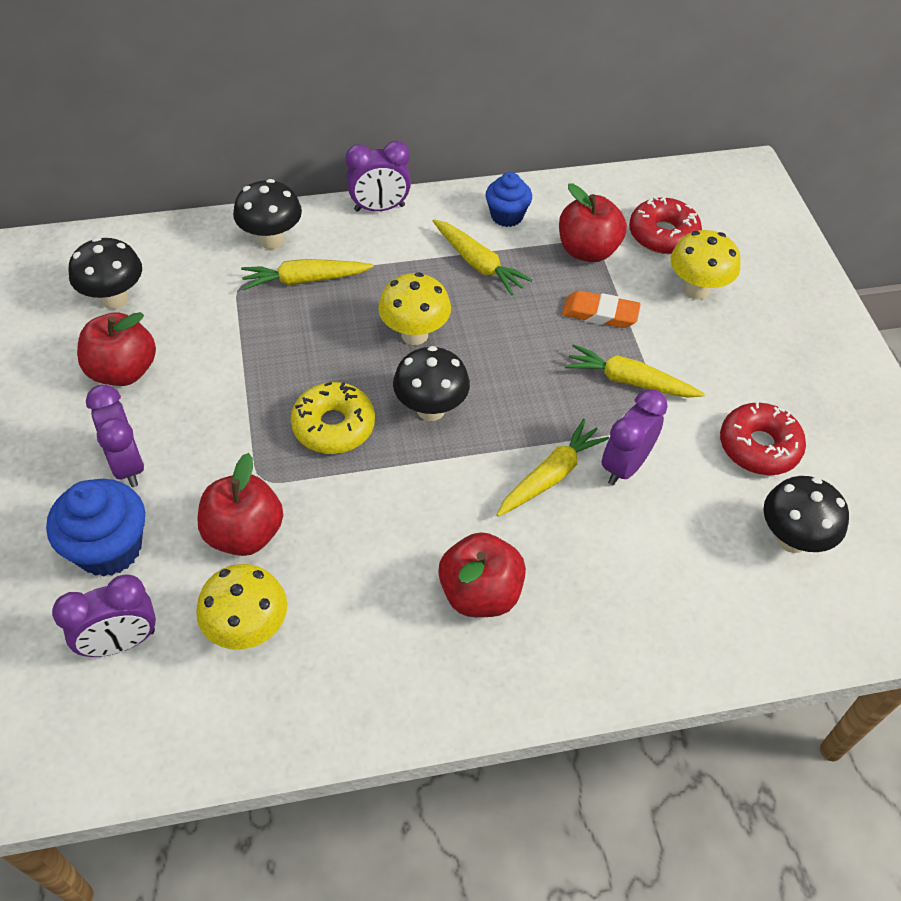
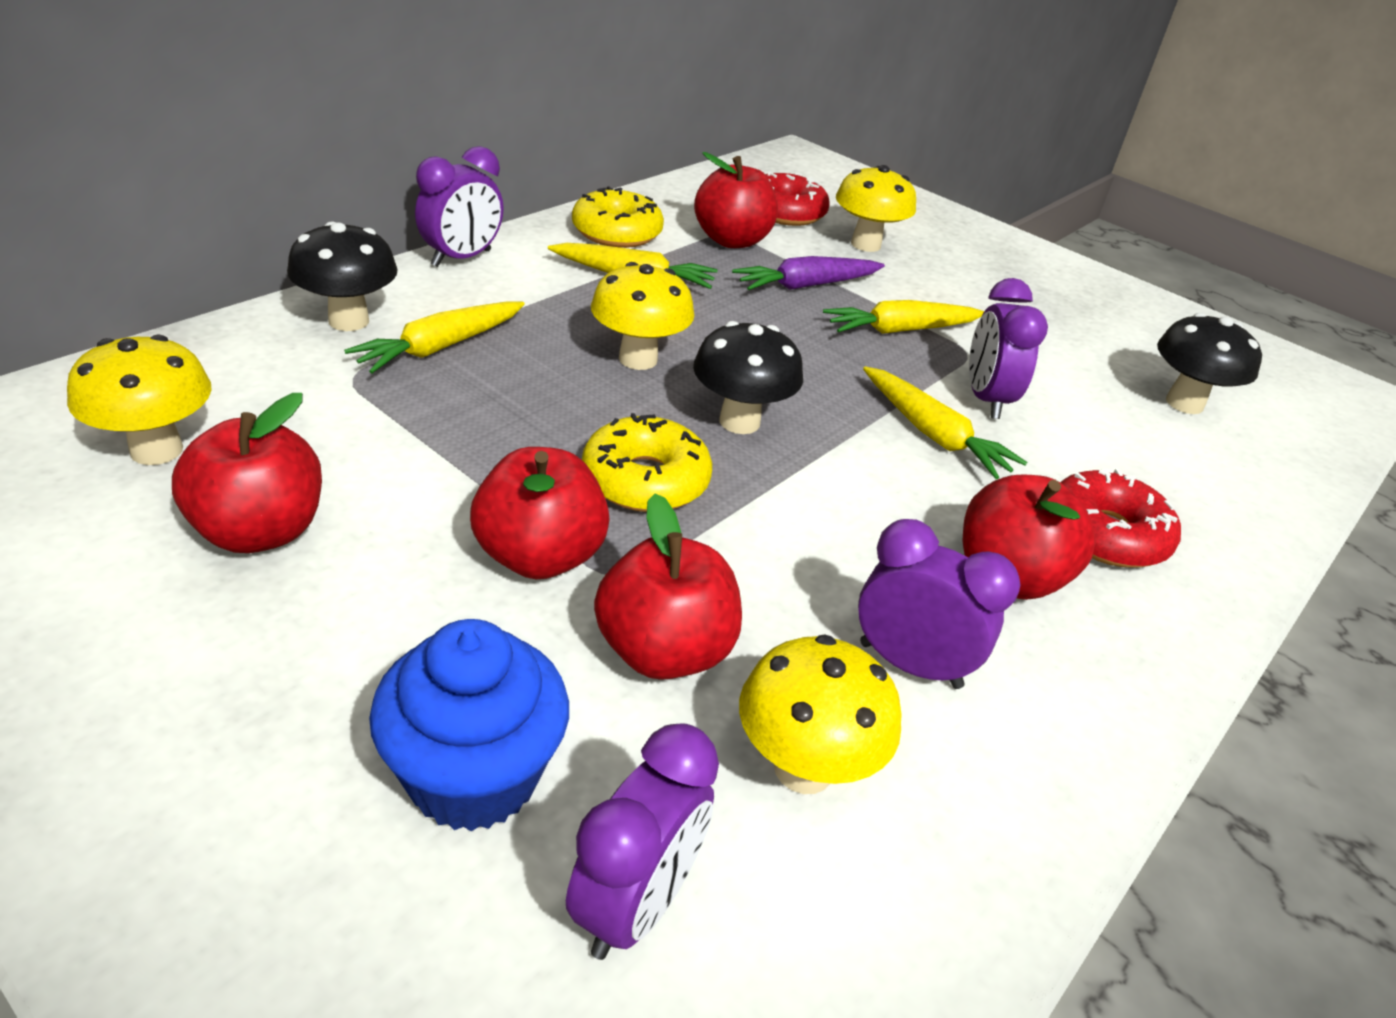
camera: 40 degrees left, 15 degrees down
black mushroom [69,237,142,309] -> yellow mushroom [67,334,212,465]
purple clock [86,384,144,487] -> purple clock moved to [858,519,1021,689]
blue cupcake [486,172,532,227] -> yellow donut [572,186,664,248]
yellow carrot [497,419,609,517] -> yellow carrot turned 135 degrees clockwise [863,366,1027,479]
orange eraser [562,290,641,328] -> purple carrot [732,256,885,290]
red donut [720,402,806,475] -> red donut moved to [1060,469,1181,568]
none -> red apple [470,447,610,579]

